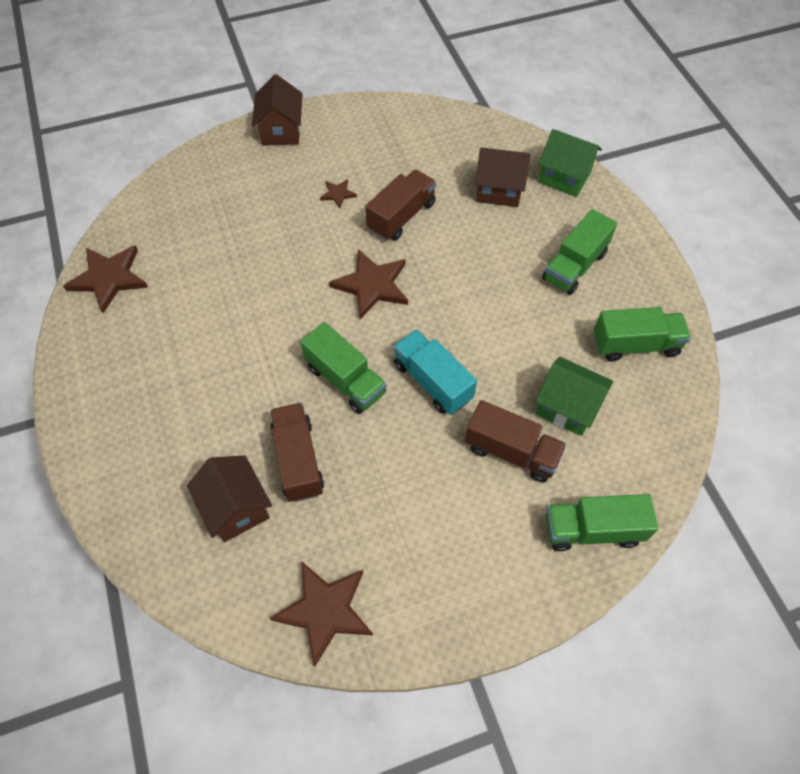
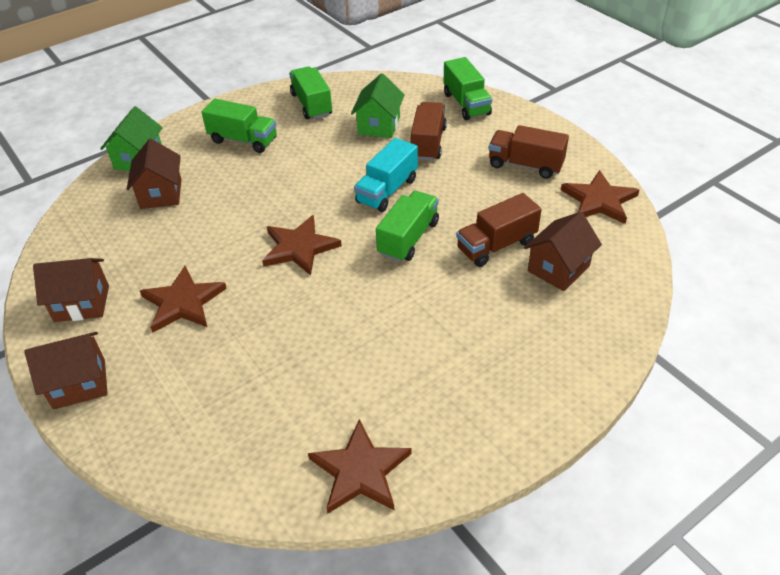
camera: 105 degrees left, 15 degrees down
brown star [320,179,357,208] -> brown star [140,266,227,333], size x2.04
brown truck [365,170,436,241] -> brown truck moved to [489,125,569,179]
none -> brown house [33,258,109,322]

